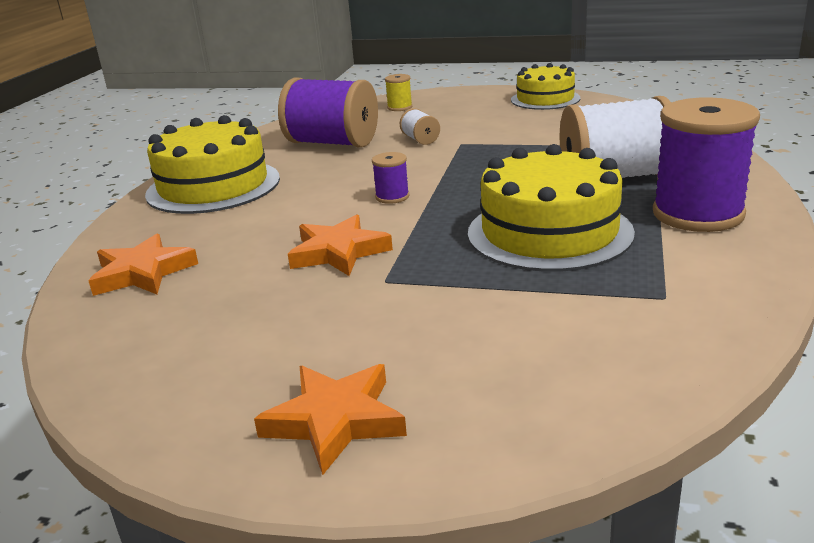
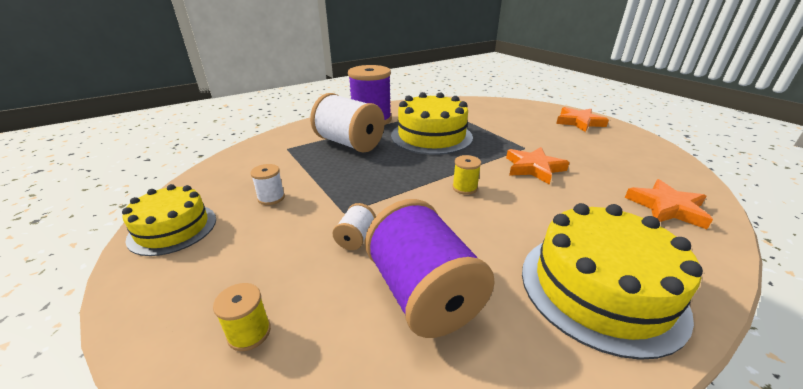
camera: 140 degrees left, 5 degrees up
purple spool [372,152,409,204] -> yellow spool [452,155,481,195]
none -> white spool [250,164,285,205]

